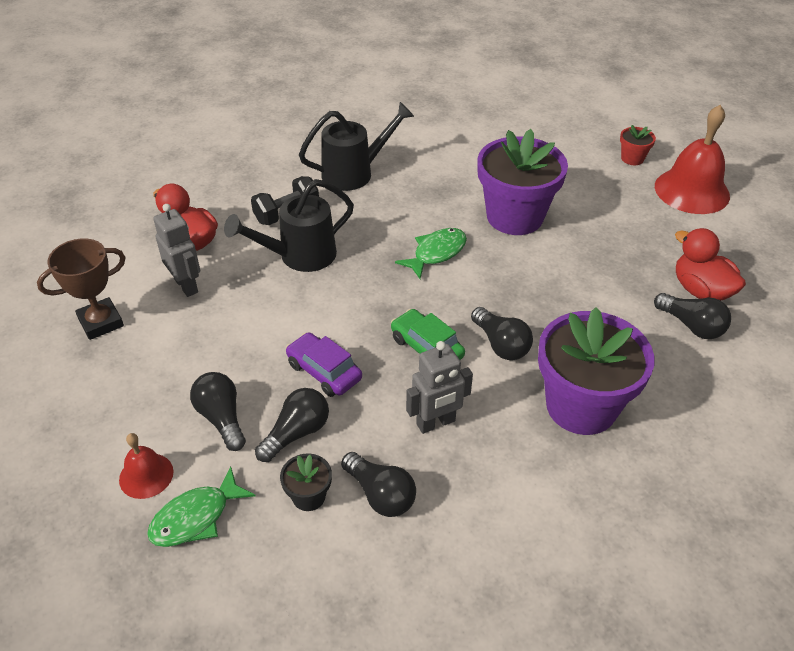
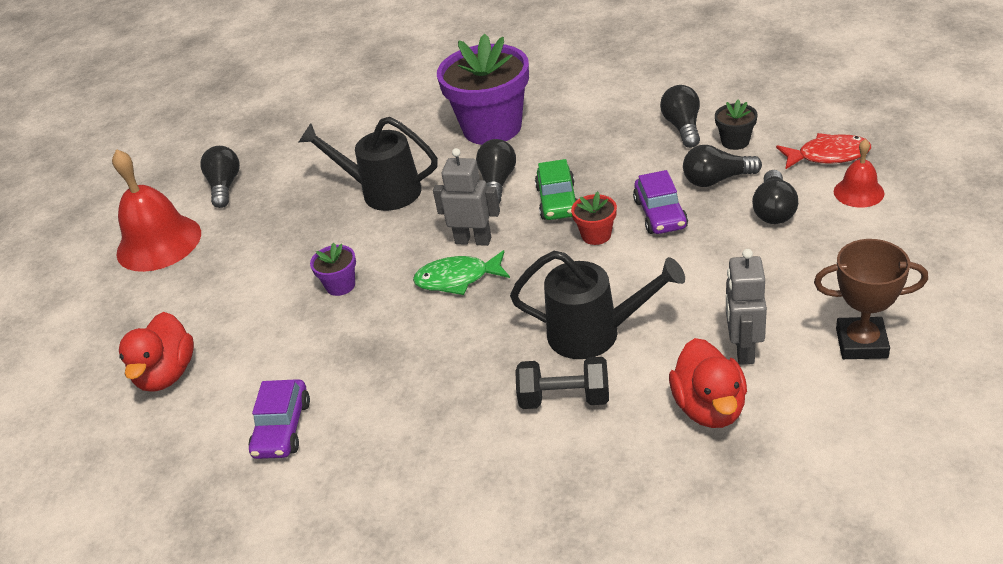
camera: 135 degrees left, 5 degrees down
green fish [147,467,256,547] -> red fish [776,133,871,170]
black watering can [299,102,414,191] -> black watering can moved to [299,117,438,211]
grey robot [406,341,473,434] -> grey robot moved to [433,148,500,246]
purple flower pot [477,129,568,235] -> purple flower pot [310,243,356,296], size x0.43
red flower pot [620,125,656,165] -> red flower pot moved to [571,191,617,245]
black light bulb [654,293,731,339] -> black light bulb moved to [200,146,240,208]
red duck [675,228,746,301] -> red duck moved to [119,312,194,392]
none -> purple car [249,379,310,459]

